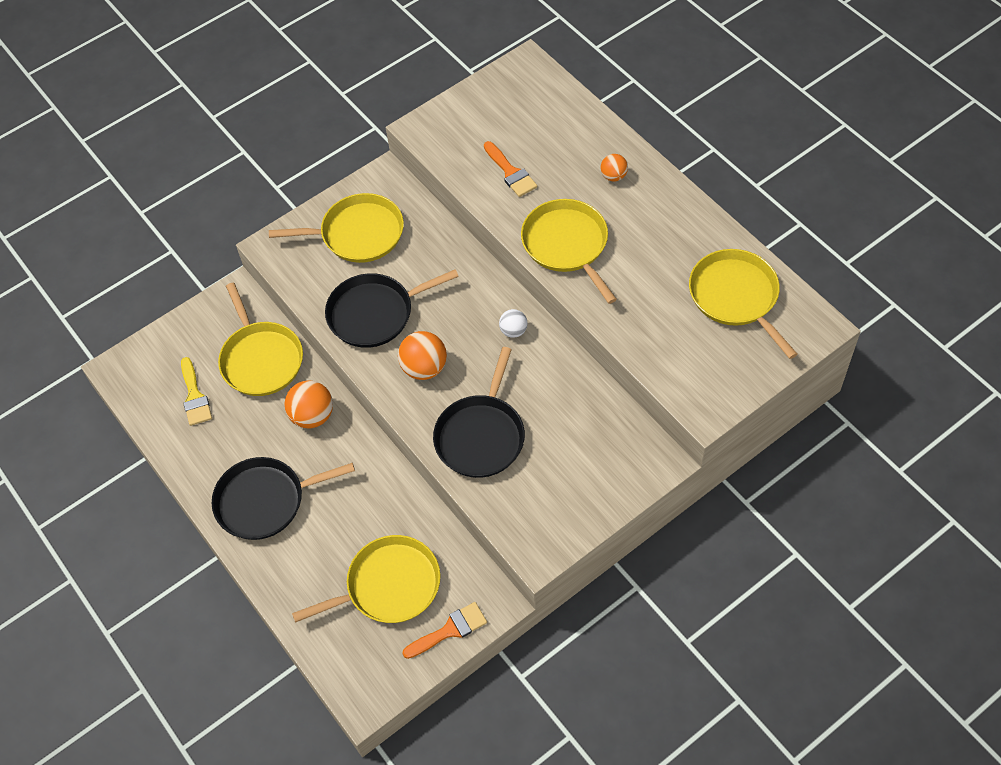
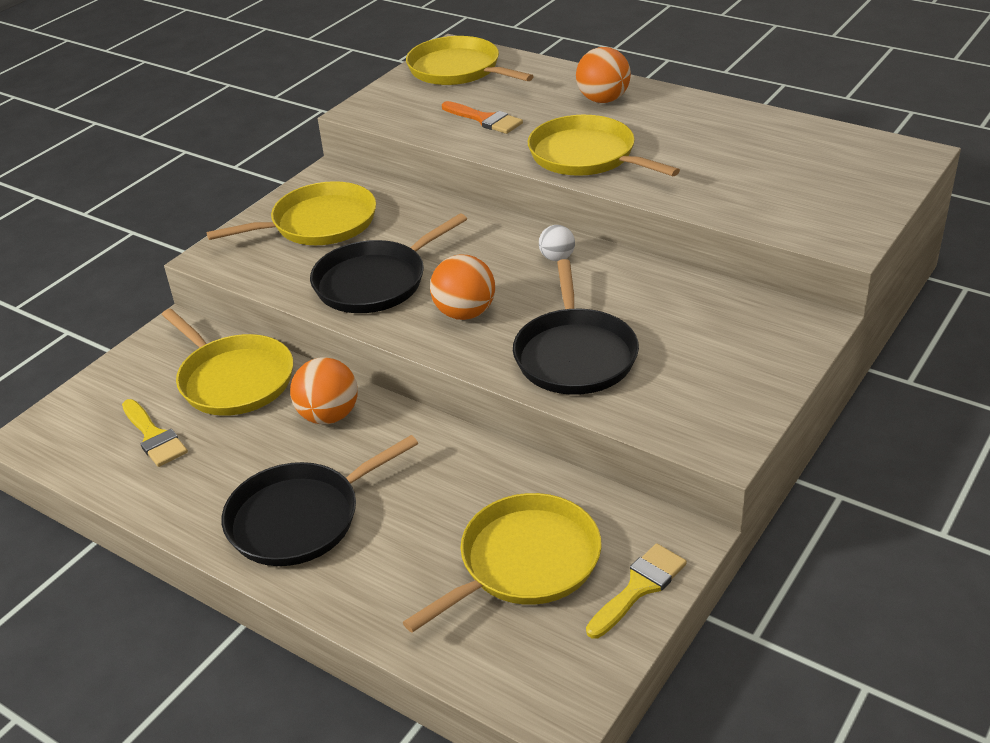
camera: 20 degrees left, 20 degrees down
orange brush [402,602,487,659] -> yellow brush [586,543,687,639]
orange ball [600,154,628,182] -> orange ball [576,47,631,103], size x1.68
yellow pan [689,249,797,359] -> yellow pan moved to [406,36,534,85]

